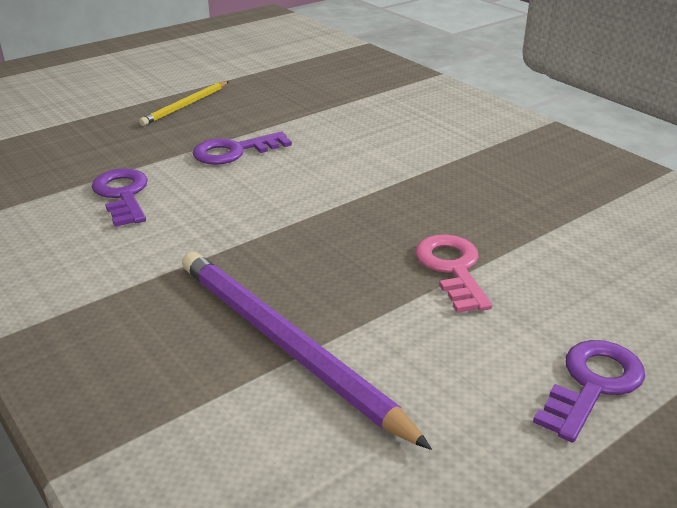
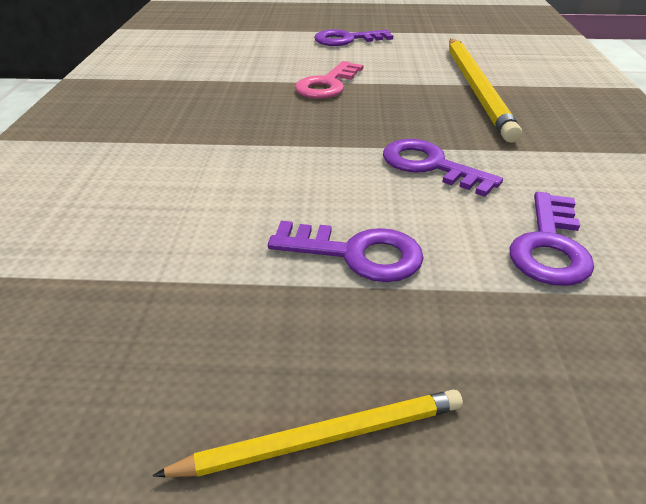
camera: 140 degrees left, 5 degrees up
purple pencil [182,252,432,450] -> yellow pencil [449,39,522,143]
none -> purple key [383,139,503,197]

